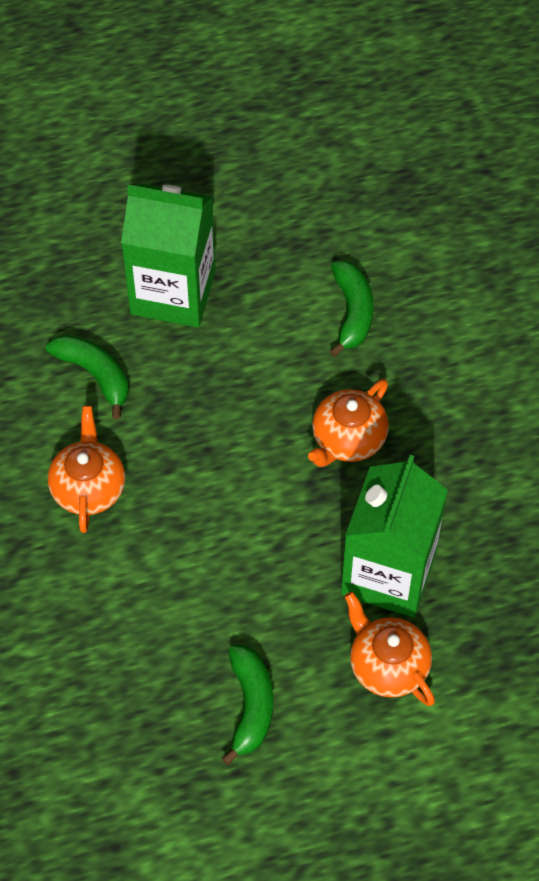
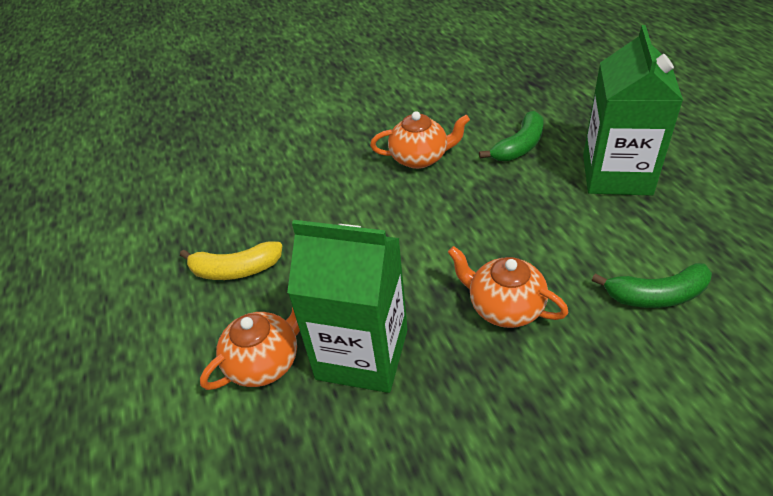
camera: 90 degrees right, 15 degrees down
green banana [222,645,273,765] -> yellow banana [180,241,282,280]

